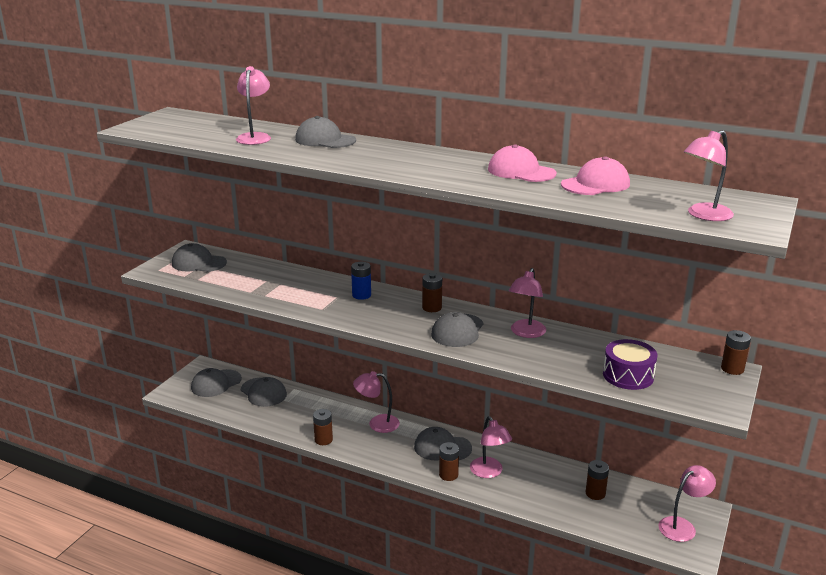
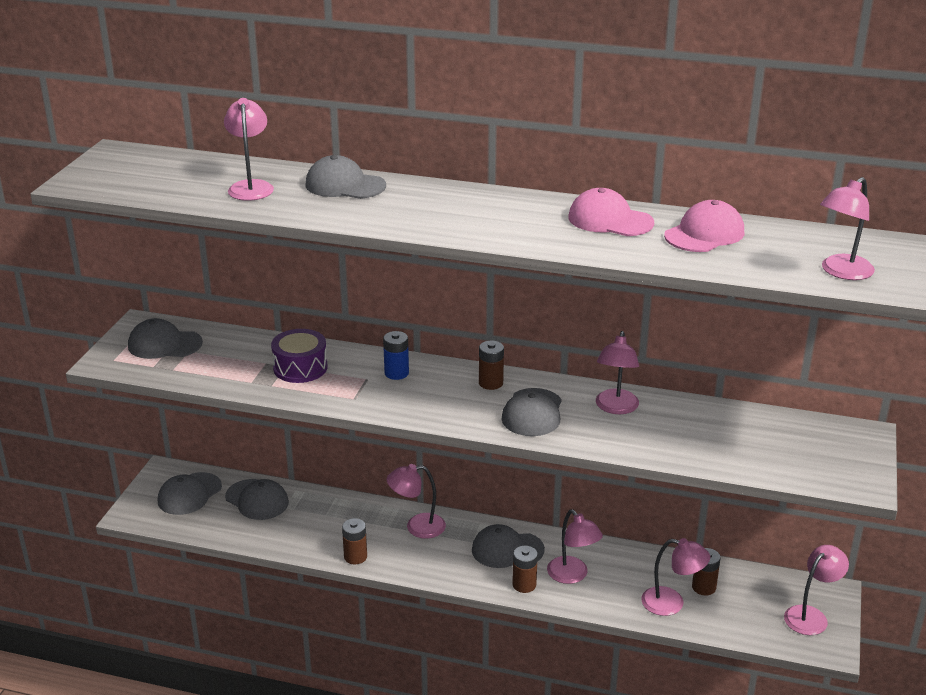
camera: 10 degrees left, 5 degrees up
purple drum [603,339,658,390] -> purple drum moved to [271,329,327,383]
brown battery [721,330,751,375] -> none
none -> pink lamp [641,538,710,616]

